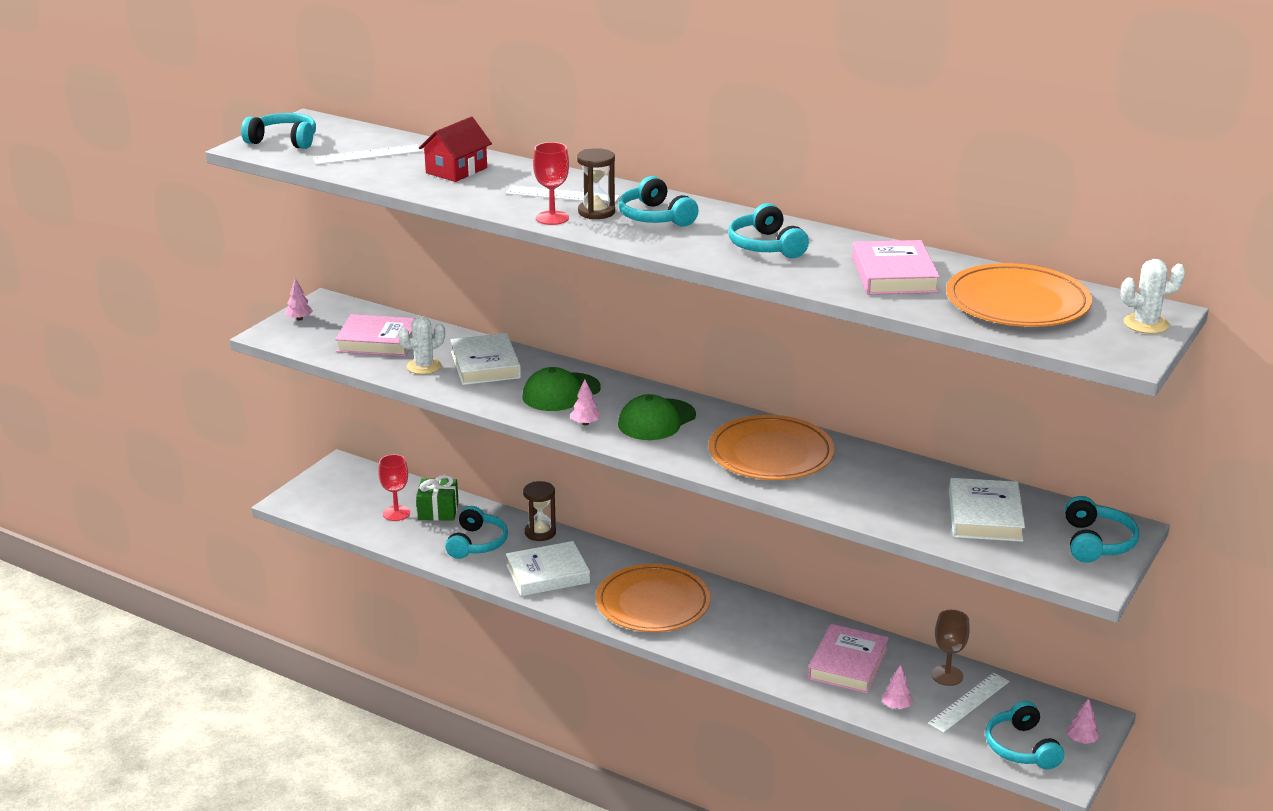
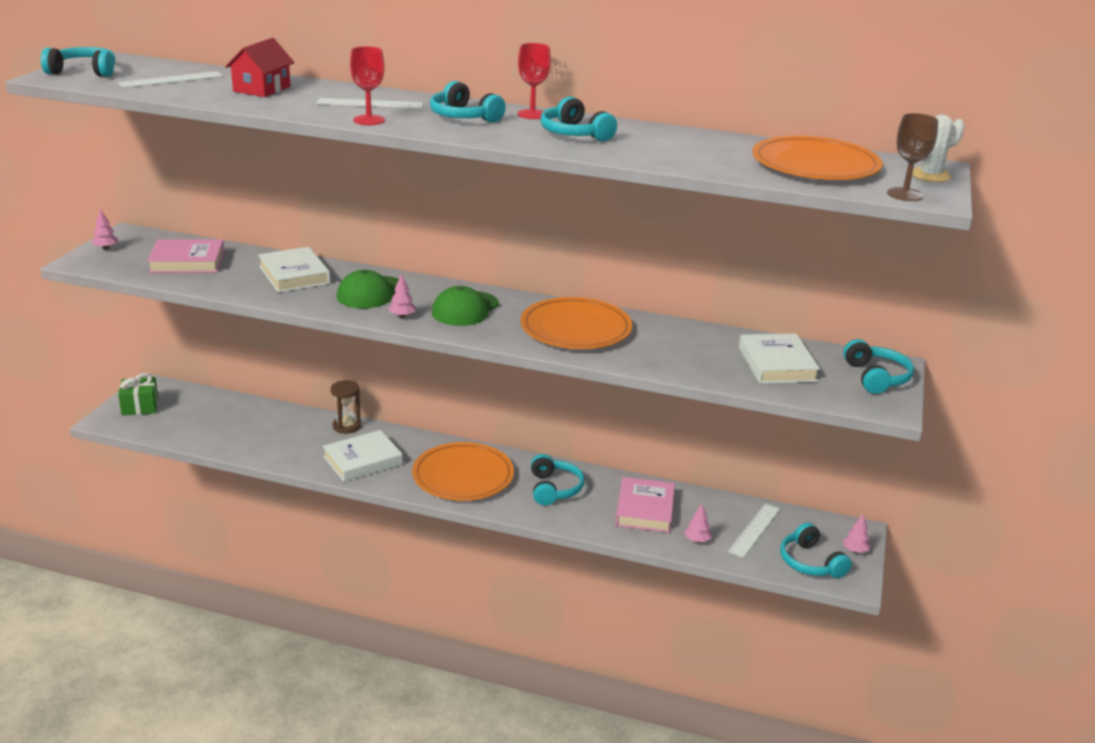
camera: 15 degrees left, 0 degrees up
red goblet [378,454,410,521] -> red goblet moved to [517,43,551,119]
white cactus [398,316,445,374] -> none
green gift [416,475,458,521] -> green gift moved to [118,373,158,416]
turquoise headphones [445,506,508,559] -> turquoise headphones moved to [531,454,584,505]
brown hourglass [577,148,615,219] -> none
pink book [852,240,940,295] -> none
brown goblet [931,610,970,686] -> brown goblet moved to [887,113,938,201]

